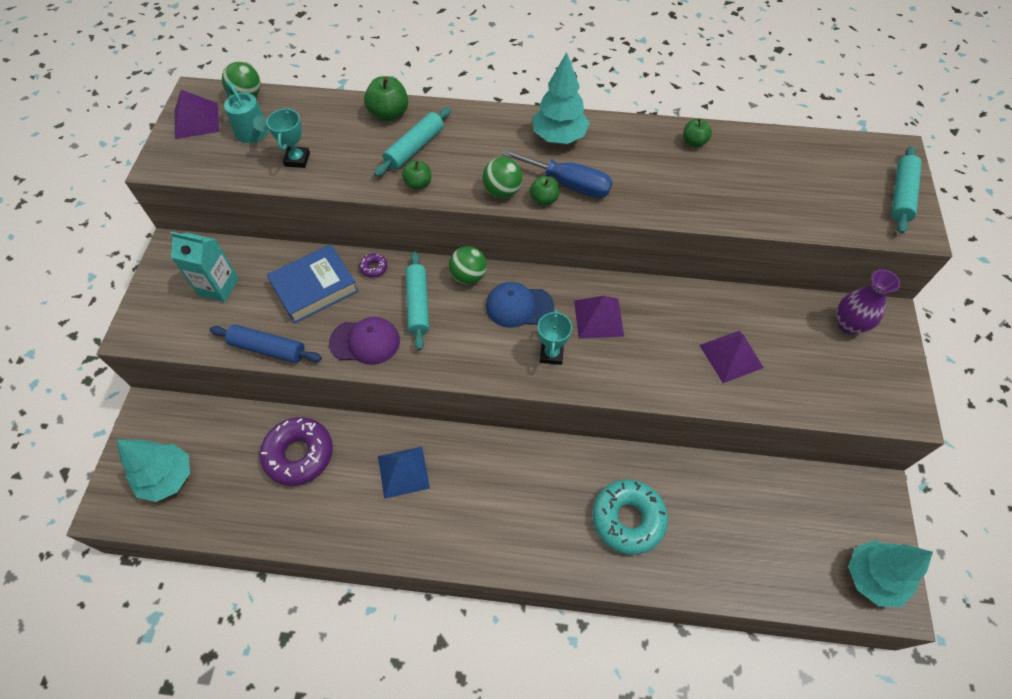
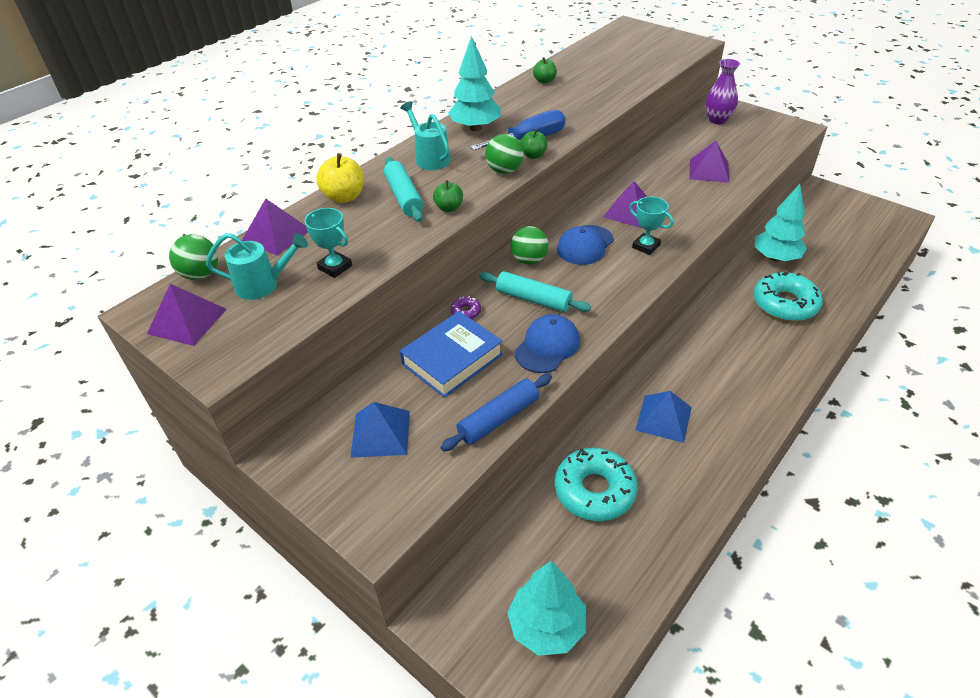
camera: 55 degrees left, 15 degrees down
turquoise carton [171,232,239,302] -> blue pyramid [350,402,410,458]
purple donut [260,417,333,486] -> turquoise donut [555,448,638,522]
blue book [267,244,359,324] -> blue book turned 45 degrees clockwise [400,311,503,398]
purple cap [329,317,400,365] -> blue cap [514,314,580,373]
green apple [364,76,408,121] -> yellow apple [316,153,364,203]
turquoise tree [848,540,933,607] -> turquoise tree moved to [755,184,807,262]
turquoise rolling pin [891,146,922,234] -> none
none -> purple pyramid [242,199,308,256]
none -> turquoise watering can [400,101,451,170]

